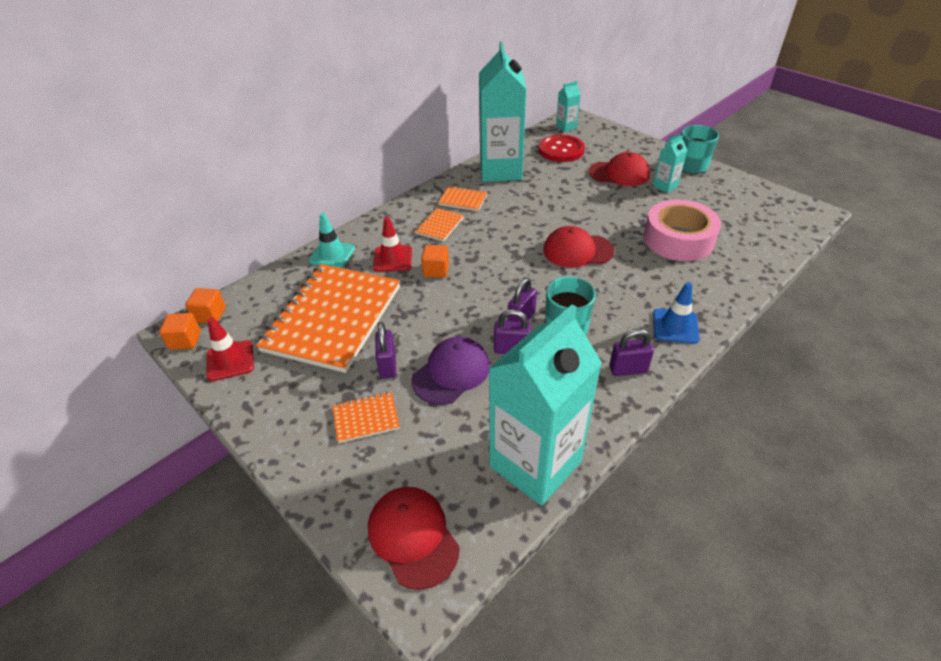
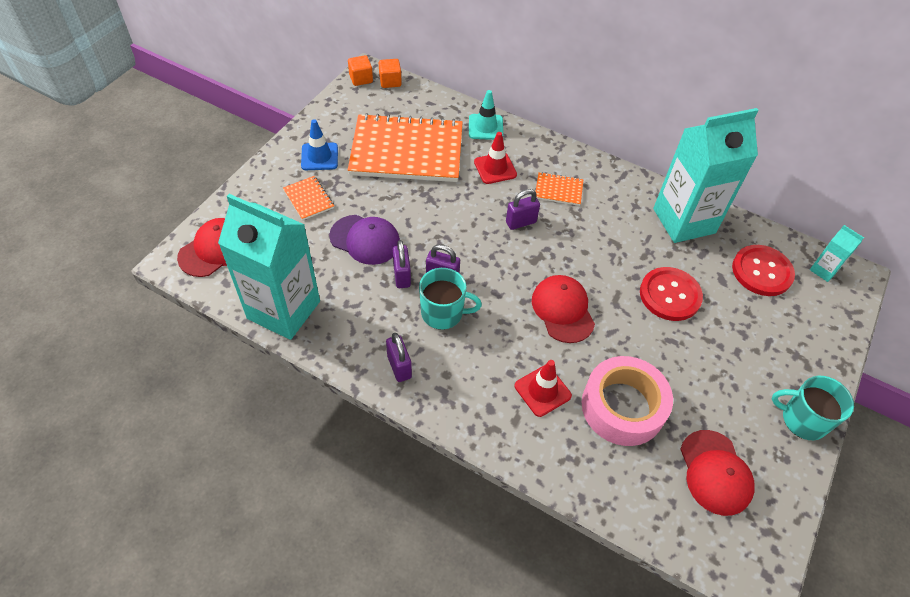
camera: 70 degrees right, 10 degrees up
red traffic cone [206,317,254,381] -> red traffic cone moved to [515,360,572,417]
purple padlock [375,322,396,379] -> purple padlock moved to [506,189,540,230]
orange cube [421,245,449,278] -> none
orange notebook [438,186,488,211] -> none
red cap [589,152,650,186] -> red cap moved to [680,430,755,516]
turquoise carton [653,135,687,193] -> none
blue traffic cone [653,282,700,344] -> blue traffic cone moved to [301,119,338,170]
turquoise mug [665,125,719,174] -> turquoise mug turned 75 degrees counterclockwise [772,376,854,440]
none -> red button [640,267,703,321]

